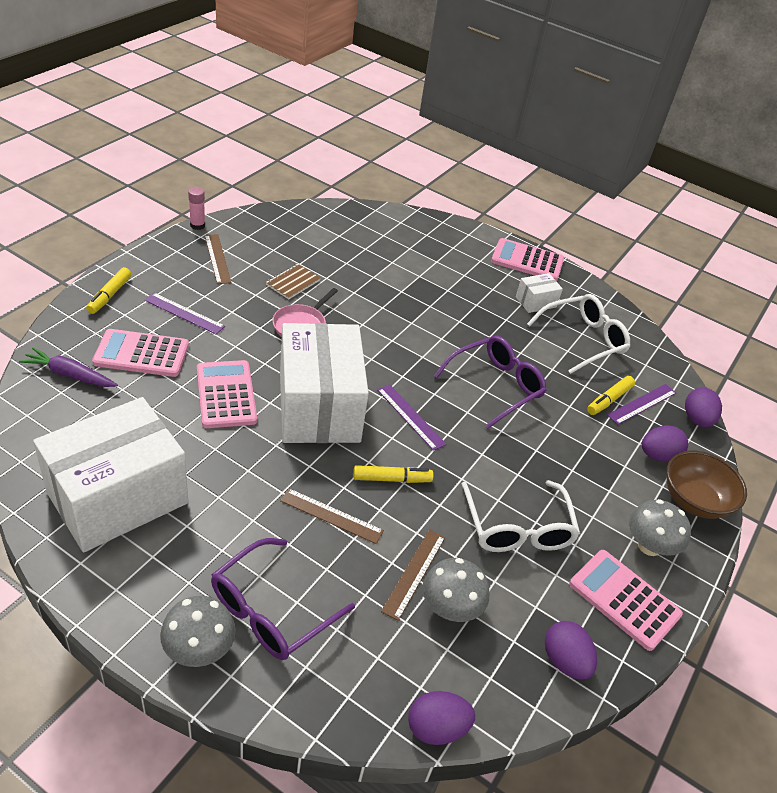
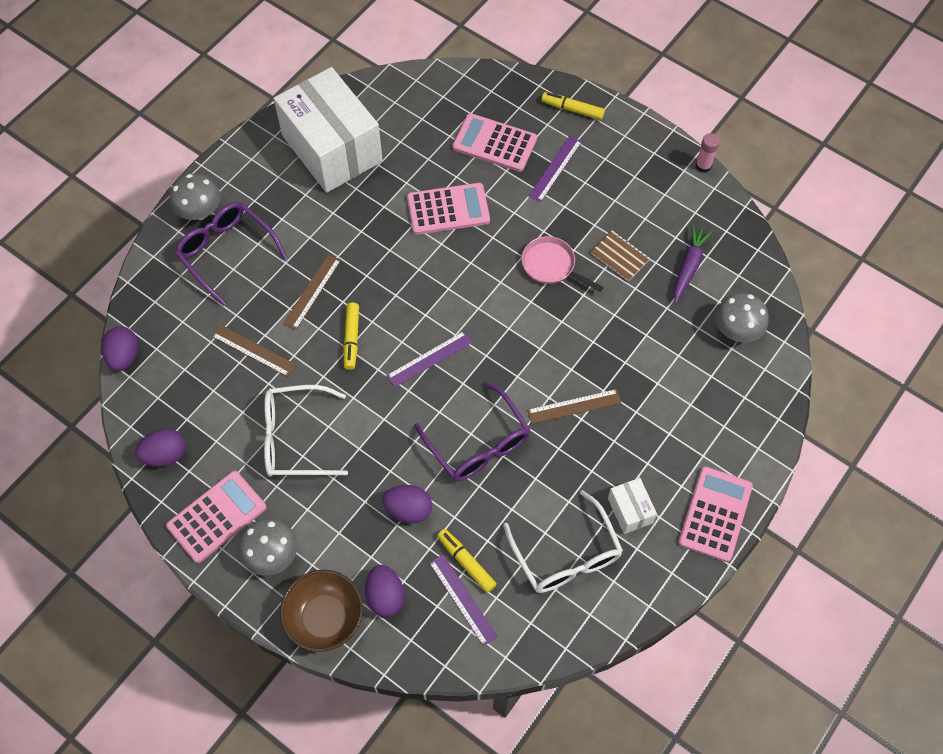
camera: 100 degrees right, 20 degrees up
purple carrot [19,347,118,387] -> purple carrot moved to [674,224,712,304]
pink calculator [92,329,189,377] -> pink calculator turned 75 degrees counterclockwise [452,113,537,172]
brown ruler [205,234,231,284] -> brown ruler moved to [527,389,621,424]
white box [280,323,369,443] -> none
grey mushroom [422,558,489,622] -> grey mushroom moved to [715,293,769,342]
purple egg [685,387,722,427] -> purple egg moved to [382,485,432,523]

